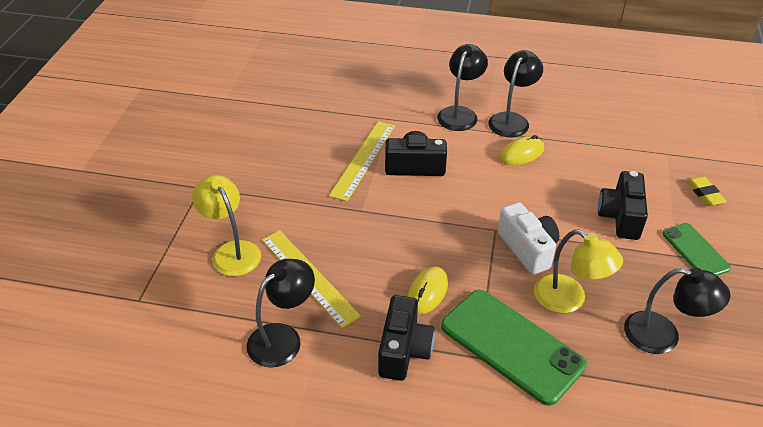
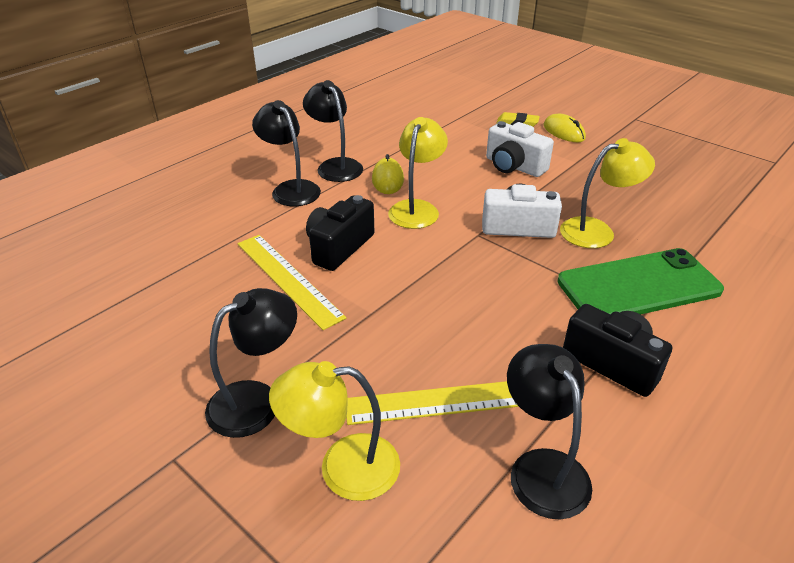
camera: 60 degrees left, 5 degrees down
yellow mouse [407,266,448,315] -> yellow mouse moved to [543,114,586,142]
black camera [598,171,648,240] -> white camera [486,121,554,177]
black lamp [624,268,730,354] -> black lamp moved to [205,288,297,438]
green phone [662,223,731,276] -> none
none -> yellow lamp [388,117,448,229]

